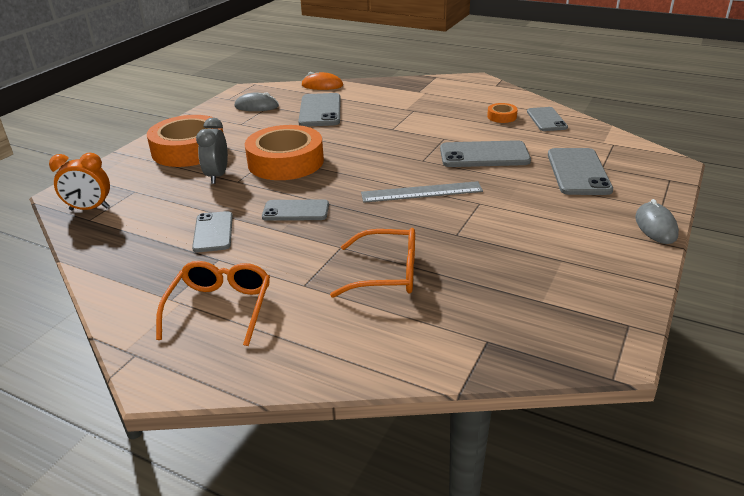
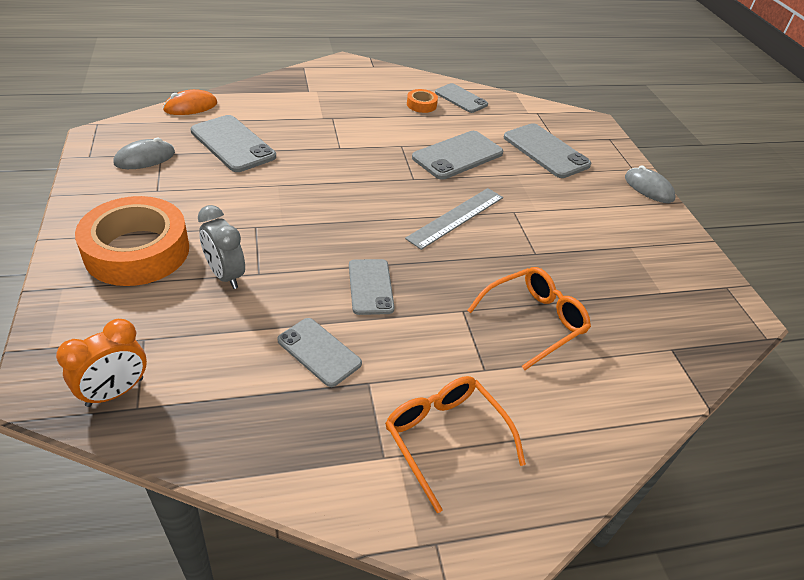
camera: 45 degrees left, 10 degrees up
orange tape [245,125,324,180] -> none
grey phone [262,199,329,221] -> grey phone turned 60 degrees counterclockwise [349,259,395,315]

